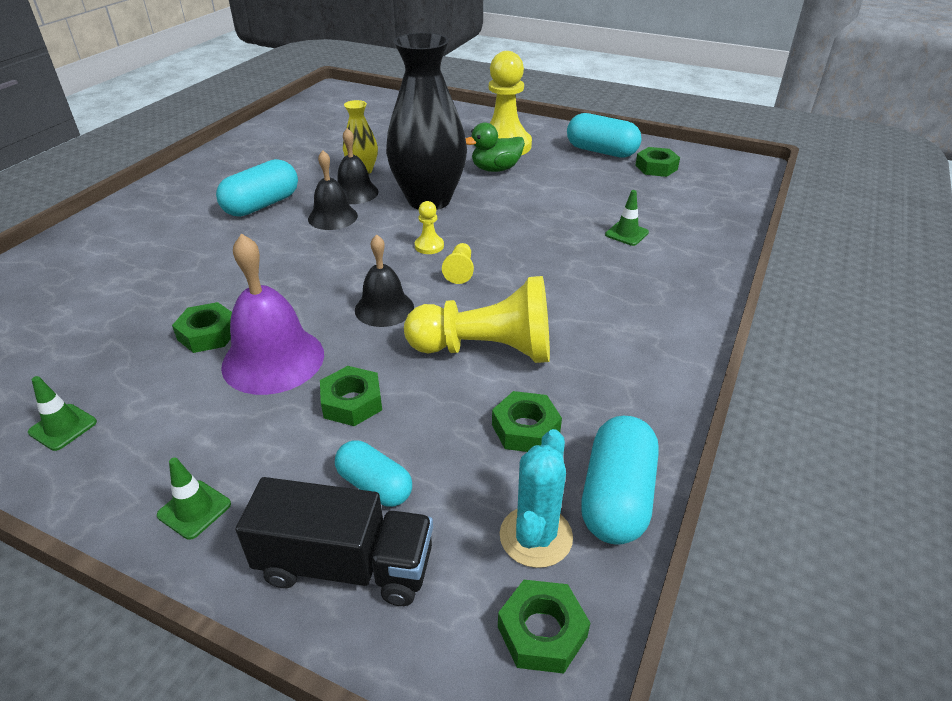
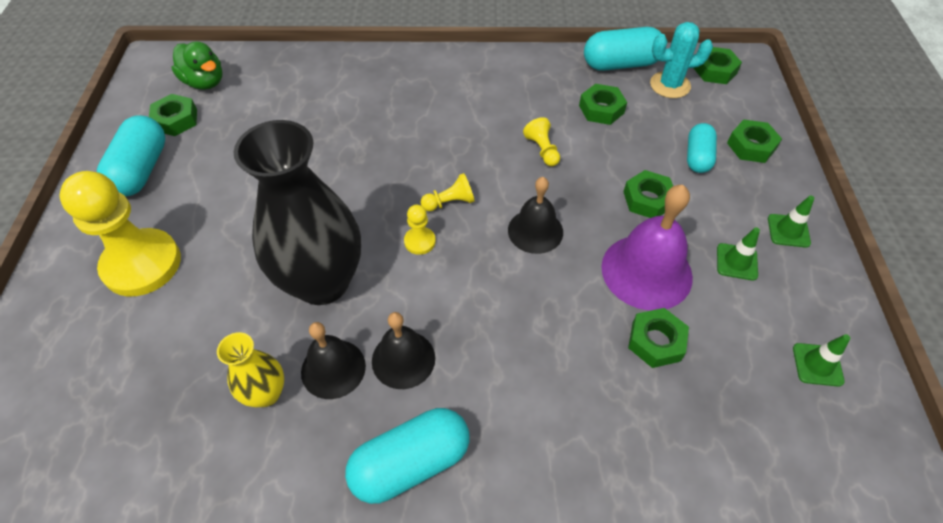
camera: 115 degrees left, 15 degrees up
turquoise capsule [216,159,298,217] -> turquoise capsule turned 45 degrees counterclockwise [345,408,470,504]
black truck [236,477,433,606] -> green nut [727,120,782,163]
yellow pawn [404,276,550,363] -> yellow pawn [523,117,560,166], size x0.43
green duck [465,122,525,172] -> green duck moved to [171,41,222,90]
green traffic cone [605,190,649,246] -> green traffic cone moved to [717,227,760,281]

